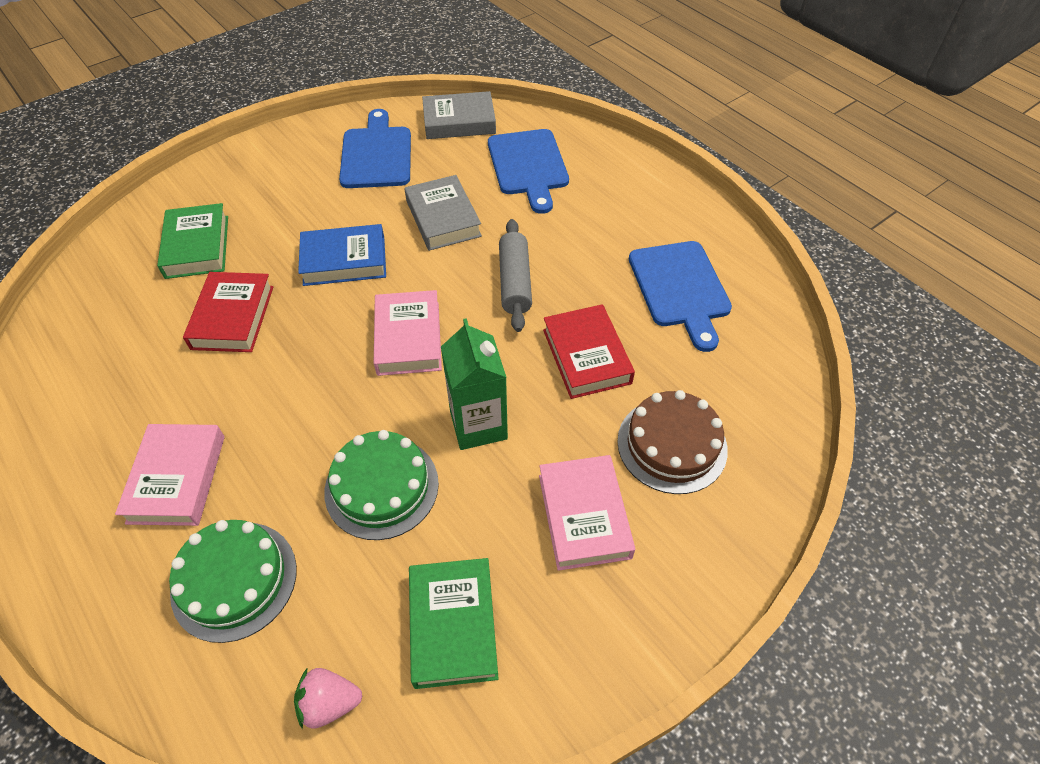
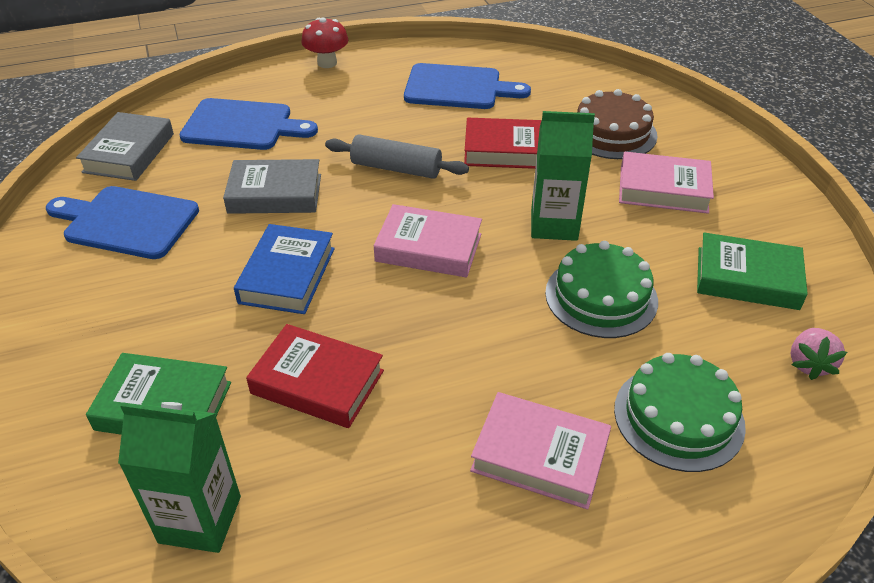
camera: 70 degrees left, 10 degrees down
none -> green carton [118,402,241,553]
none -> red mushroom [301,17,348,68]

